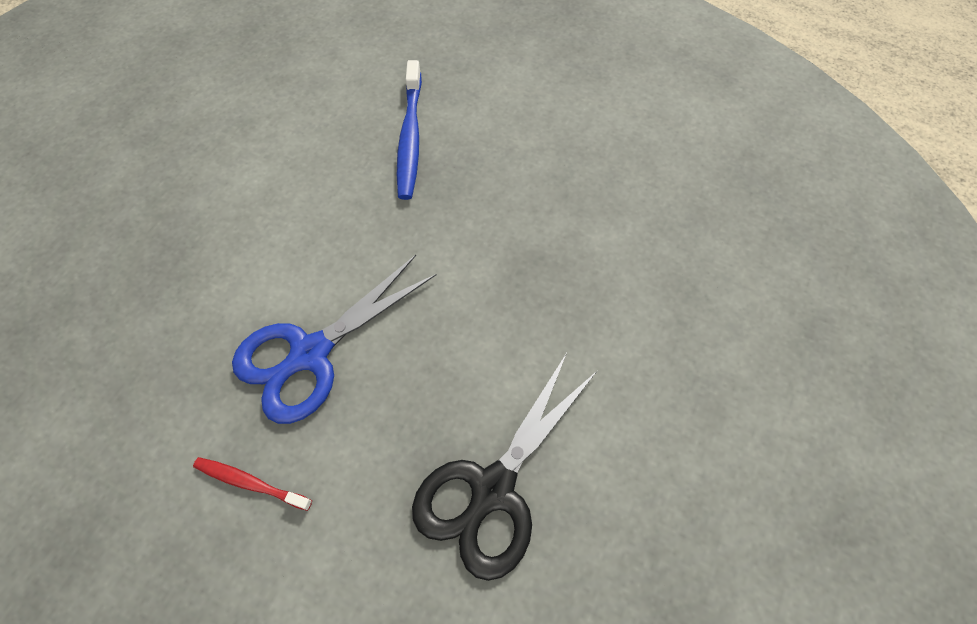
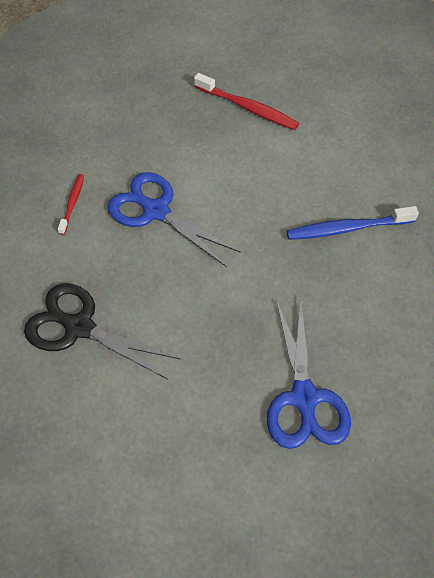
camera: 80 degrees right, 5 degrees down
none -> red toothbrush [194,73,299,130]
none -> blue scissors [267,298,351,449]

